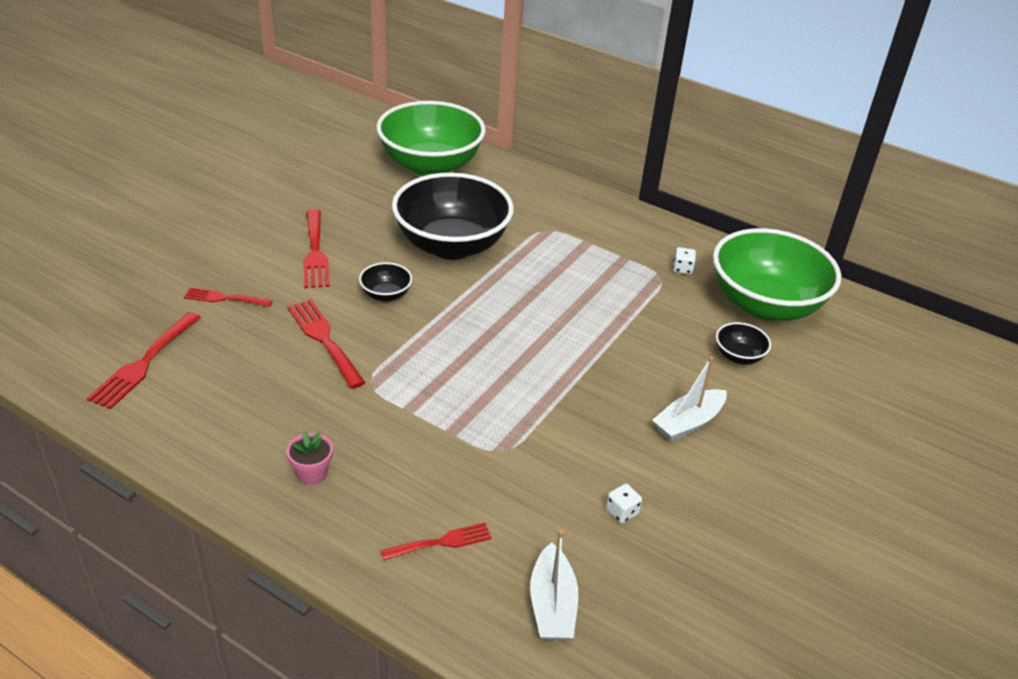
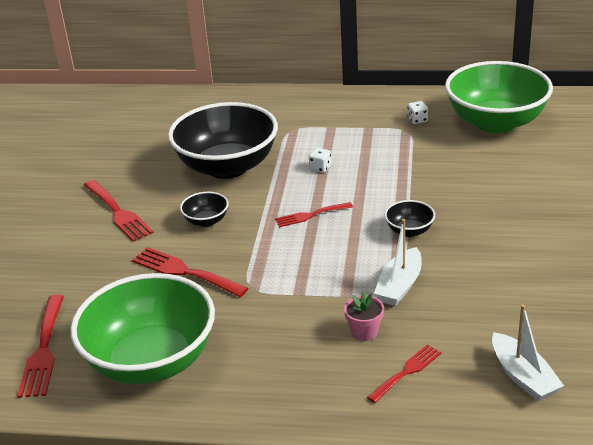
camera: 20 degrees left, 5 degrees down
red fork [184,287,272,307] -> red fork moved to [275,202,353,227]
pink flower pot [287,431,333,485] -> pink flower pot moved to [344,292,384,341]
green bowl [376,101,486,176] -> green bowl moved to [70,273,215,384]
white dice [606,484,642,523] -> white dice moved to [309,148,332,173]
white boat [652,357,727,442] -> white boat moved to [374,219,422,306]
black bowl [716,322,771,365] -> black bowl moved to [385,200,435,237]

